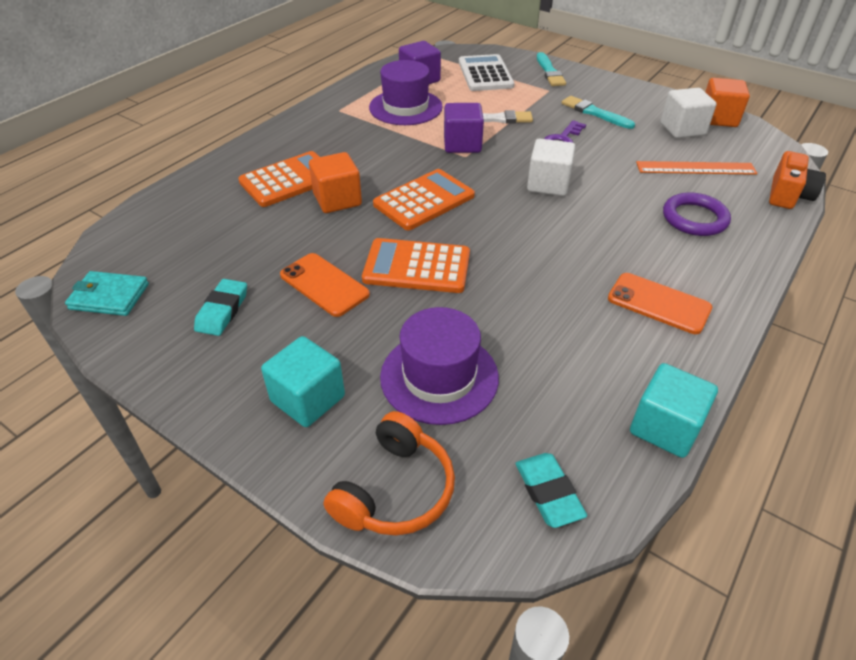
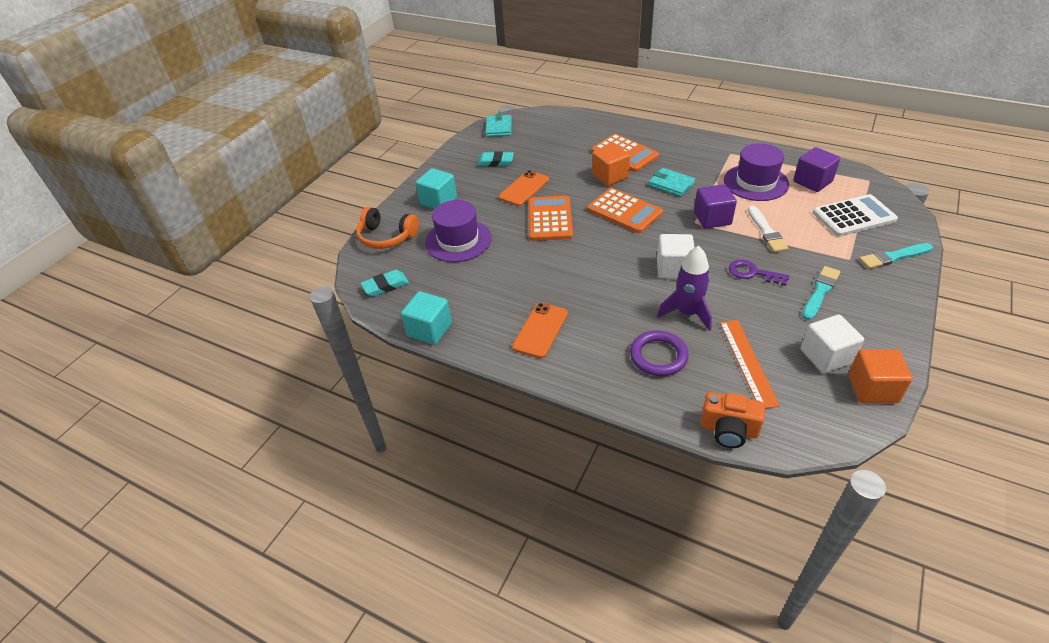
camera: 85 degrees right, 0 degrees up
none -> turquoise wallet [648,168,695,197]
none -> purple rocket [657,246,712,331]

